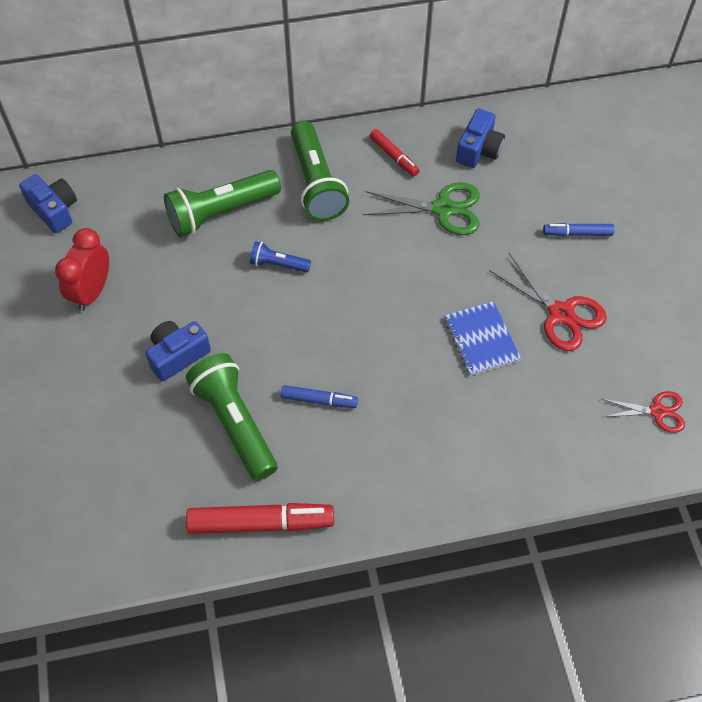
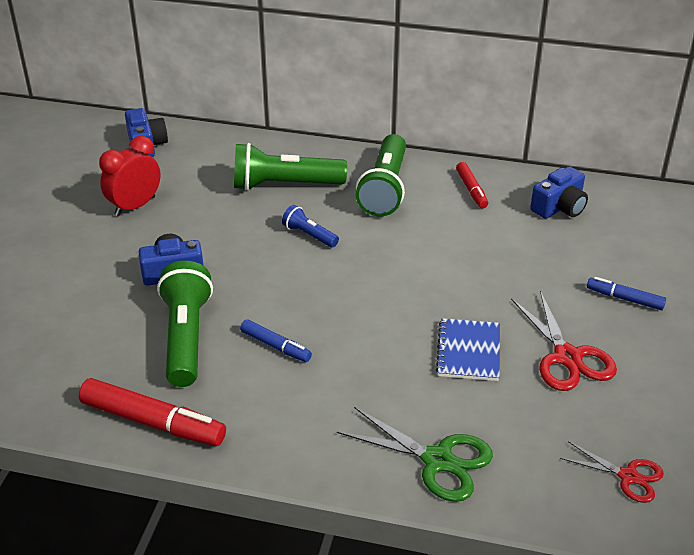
camera: 25 degrees right, 20 degrees down
green scissors [363,182,480,235] -> green scissors moved to [337,407,493,502]

